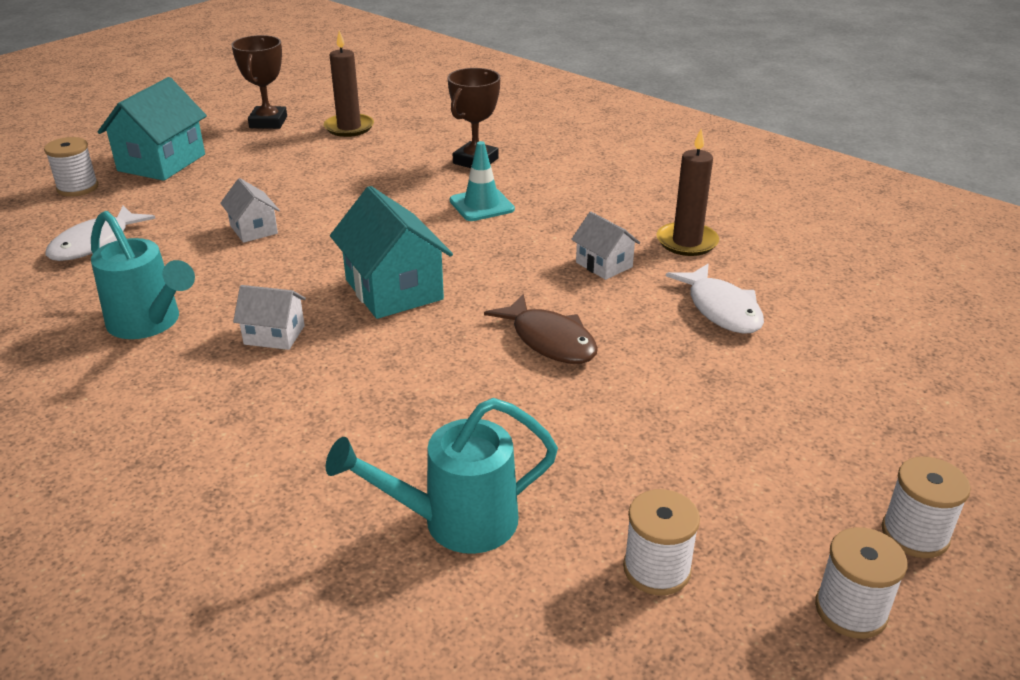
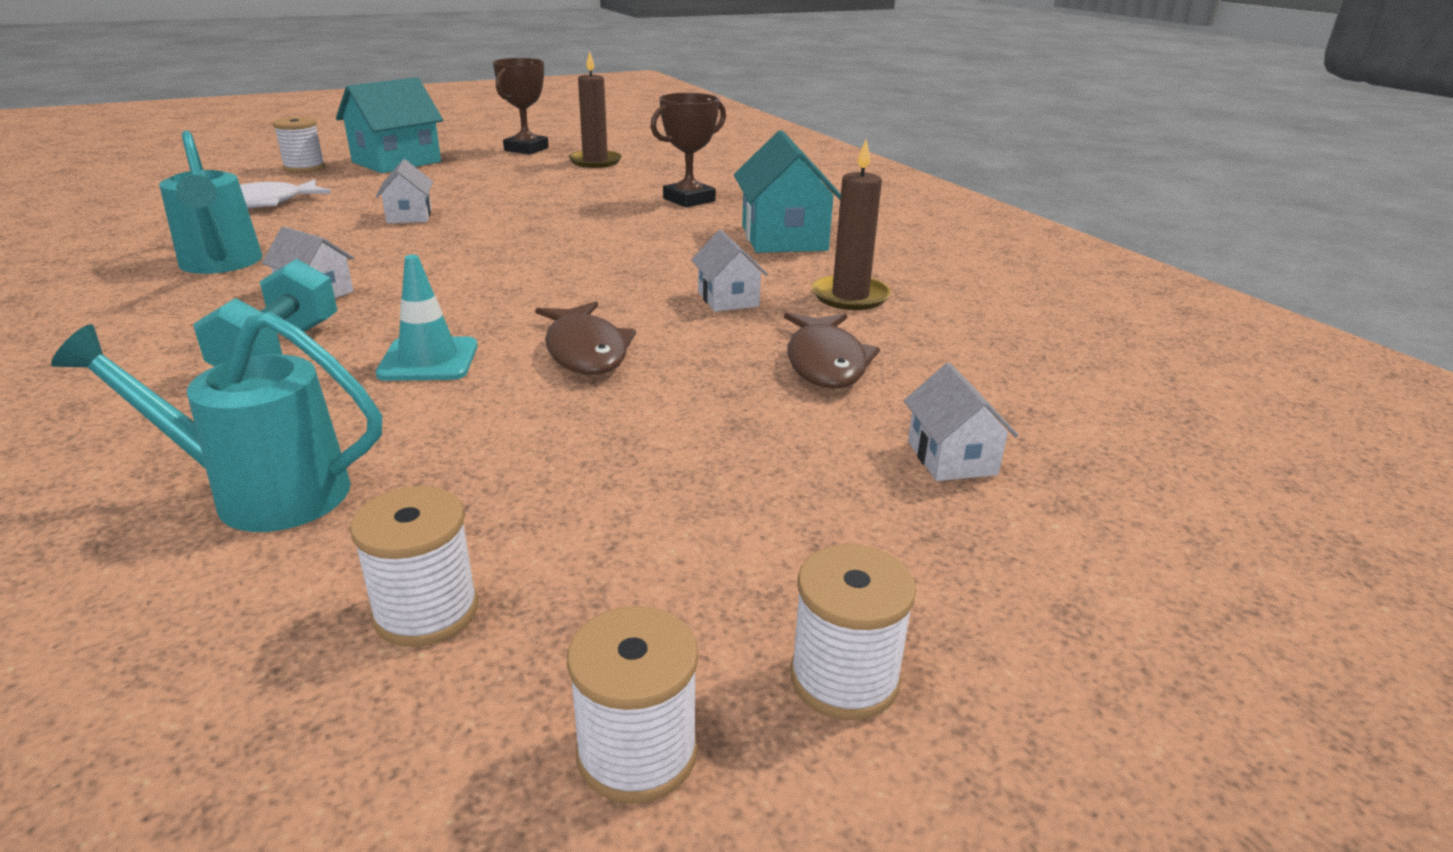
camera: 20 degrees right, 5 degrees down
turquoise house [330,186,453,319] -> turquoise house moved to [734,130,841,253]
turquoise traffic cone [450,141,515,221] -> turquoise traffic cone moved to [376,255,478,381]
white fish [666,264,764,334] -> brown fish [784,313,880,388]
none -> turquoise dumbbell [193,259,338,367]
none -> white house [904,363,1018,481]

